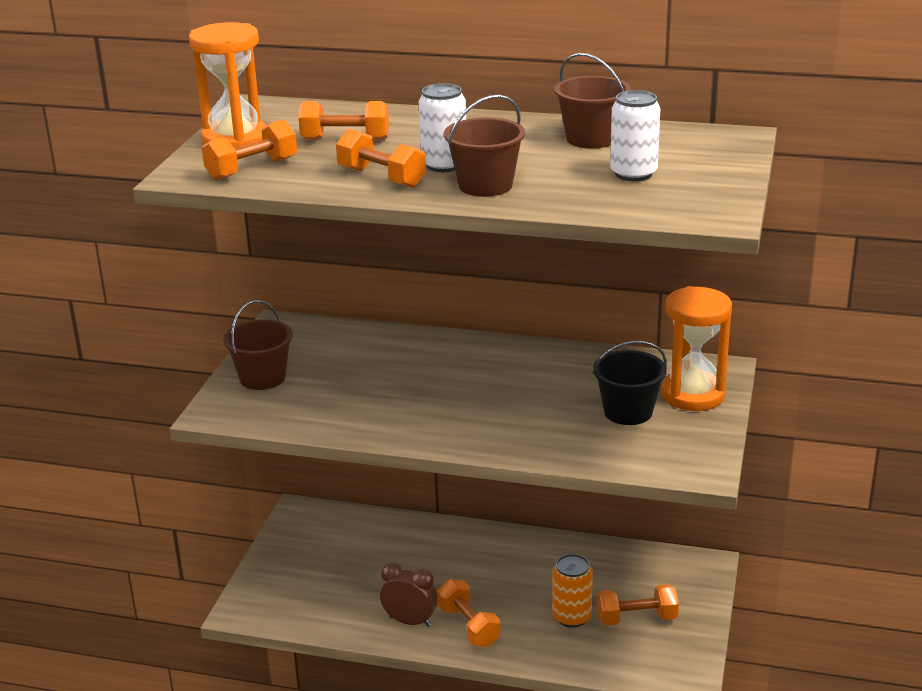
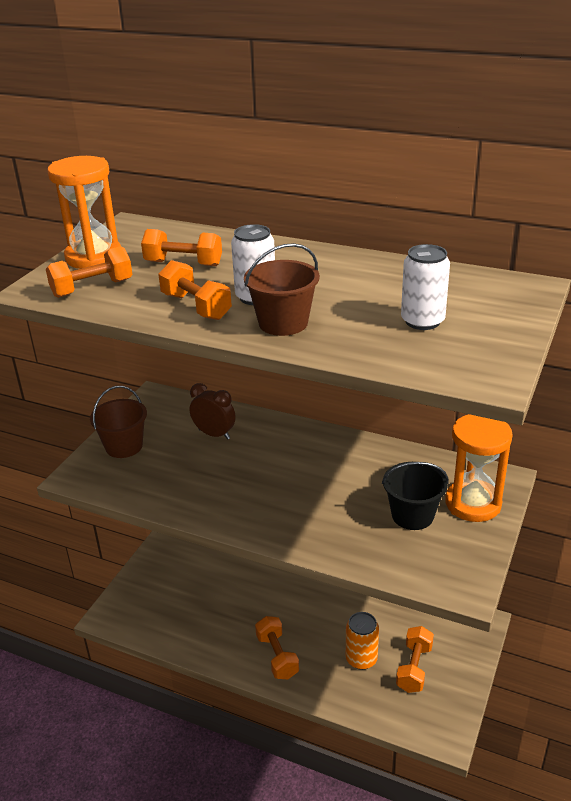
camera: 10 degrees right, 5 degrees up
brown clock [380,562,437,627] -> brown clock moved to [190,383,236,440]
brown bucket [554,53,631,149] -> none
orange dumbbell [597,584,679,626] -> orange dumbbell turned 75 degrees counterclockwise [396,626,434,693]

